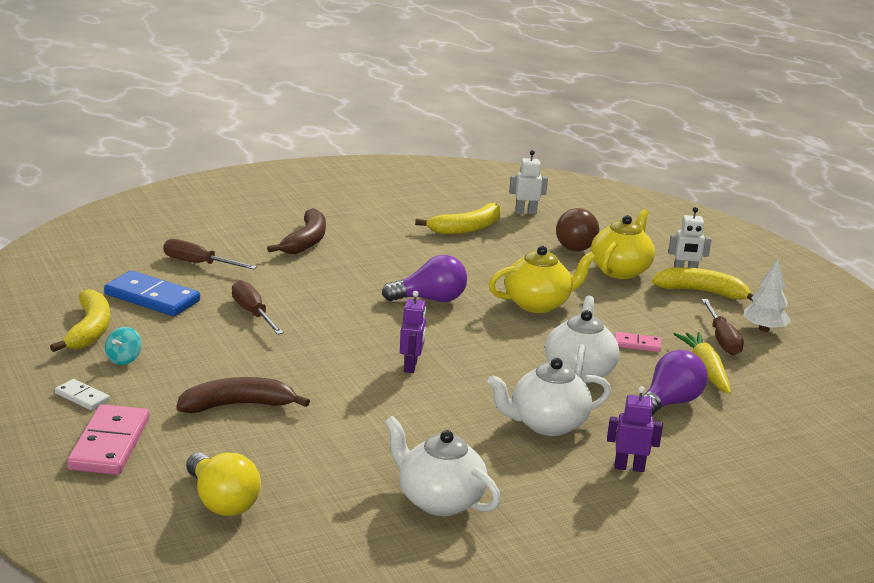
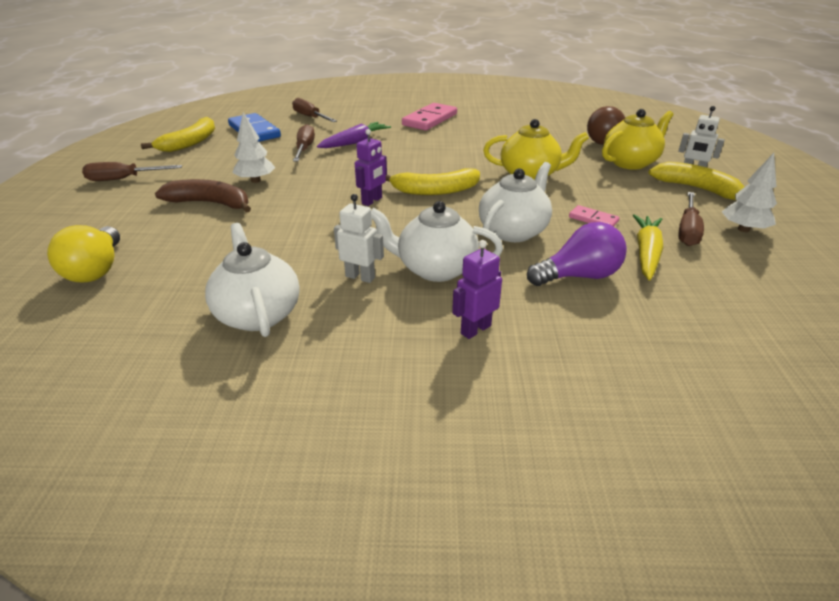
camera: 30 degrees right, 10 degrees up
white domino [55,379,110,410] -> brown screwdriver [82,162,182,181]
pink domino [67,404,149,475] -> pink domino moved to [402,103,457,130]
turquoise spinning top [105,327,142,365] -> none
brown banana [267,208,326,254] -> none
purple light bulb [382,255,467,302] -> none
yellow banana [415,203,501,235] -> yellow banana moved to [386,169,480,195]
white robot [509,150,548,214] -> white robot moved to [334,194,384,283]
purple robot [607,386,663,472] -> purple robot turned 75 degrees counterclockwise [452,240,502,339]
none -> white tree [232,112,275,183]
none -> purple carrot [317,122,391,148]

